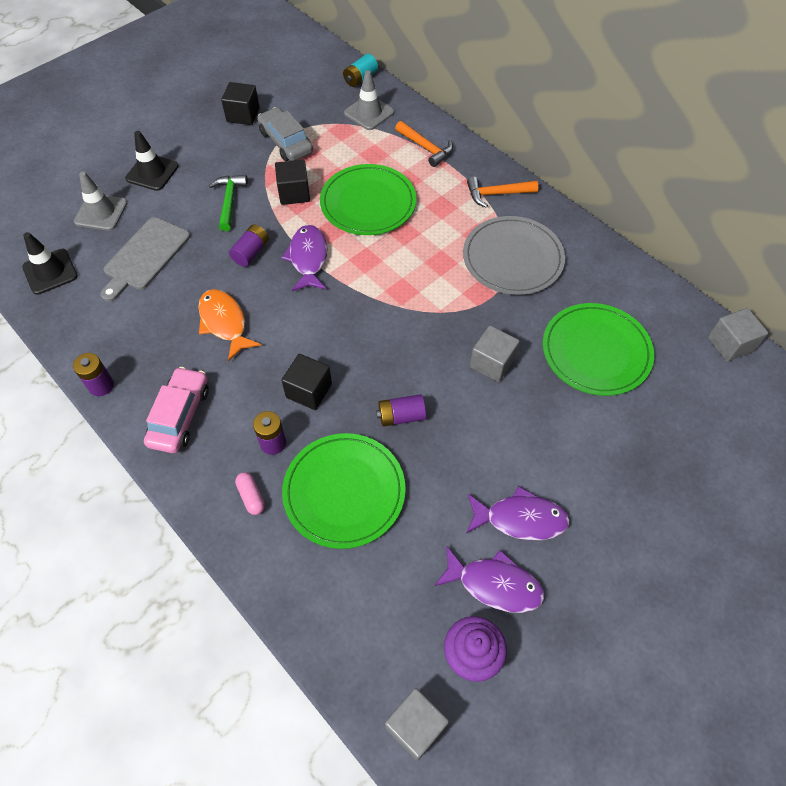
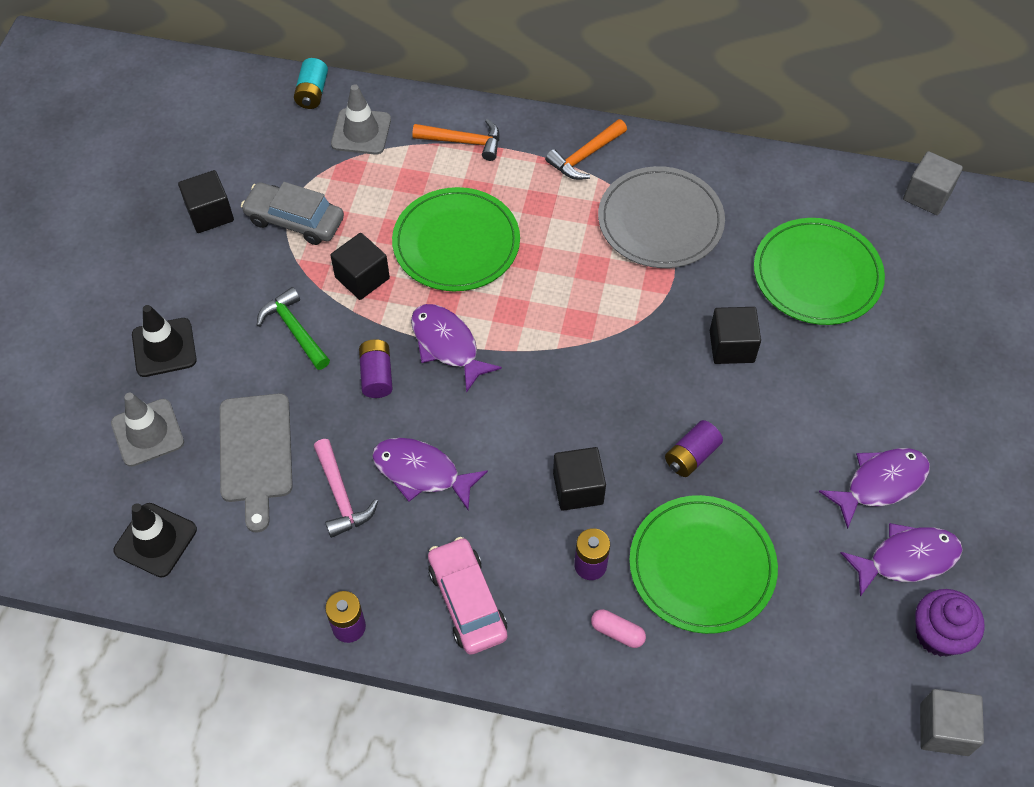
camera: 35 degrees left, 0 degrees up
orange fish [198,289,261,361] -> purple fish [372,438,488,510]
grey cube [470,326,520,382] -> black cube [710,307,761,364]
none -> pink hammer [314,439,378,538]

